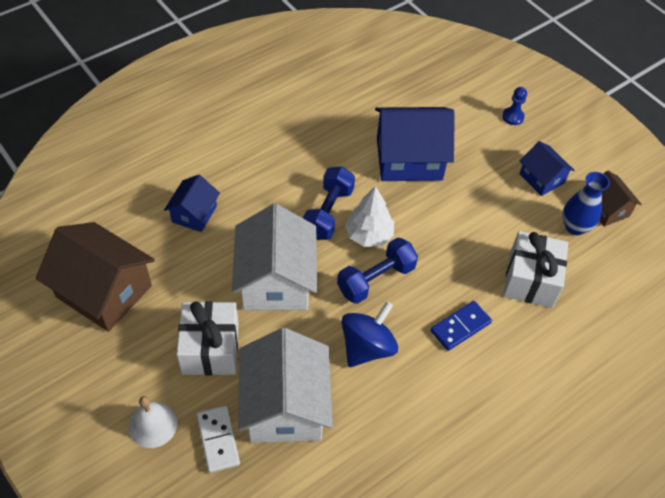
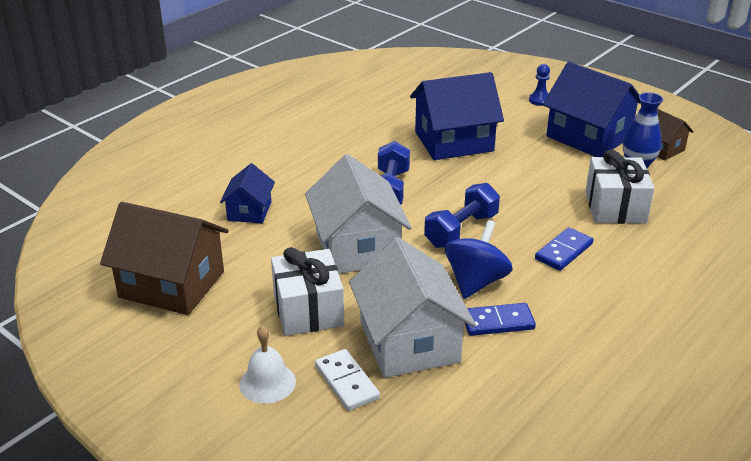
camera: 10 degrees left, 20 degrees down
white tree [345,186,394,247] -> none
blue house [519,141,575,196] -> blue house [543,62,641,157], size x1.84
none -> blue domino [464,303,536,336]

